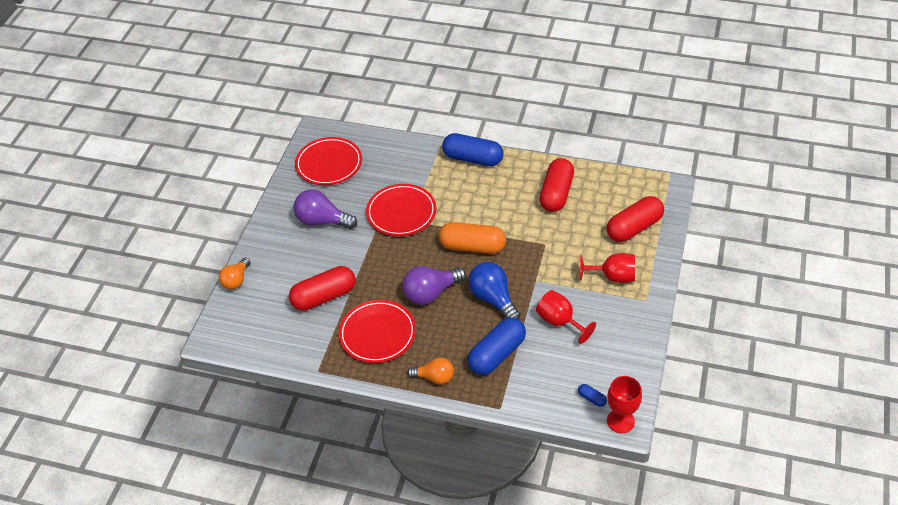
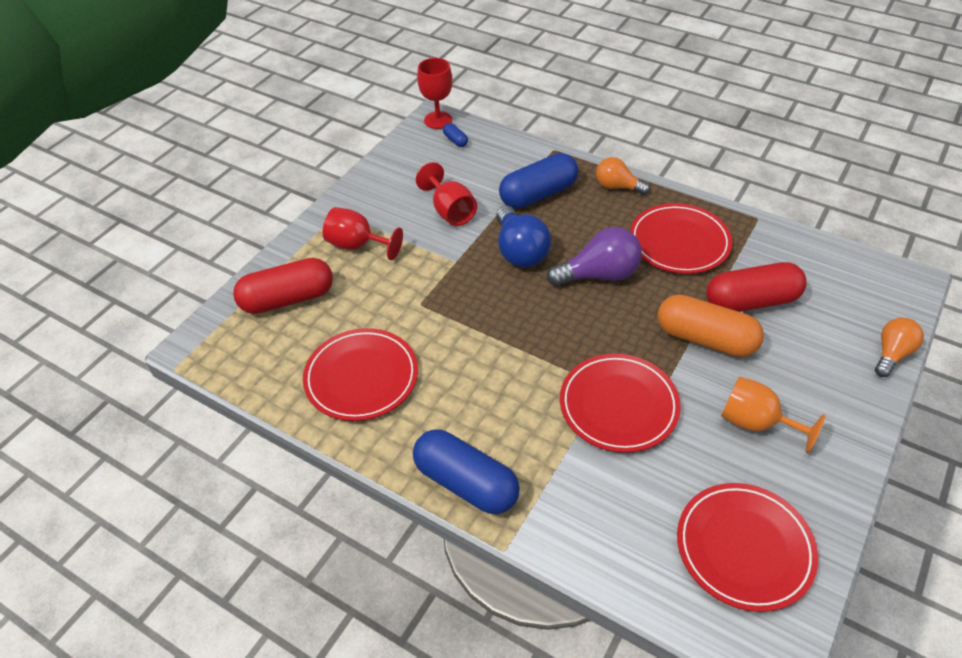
camera: 165 degrees left, 0 degrees up
purple light bulb [294,189,357,229] -> orange goblet [721,377,825,453]
orange capsule [439,222,506,254] -> orange capsule moved to [658,294,764,357]
red capsule [539,158,574,212] -> red plate [303,328,418,421]

